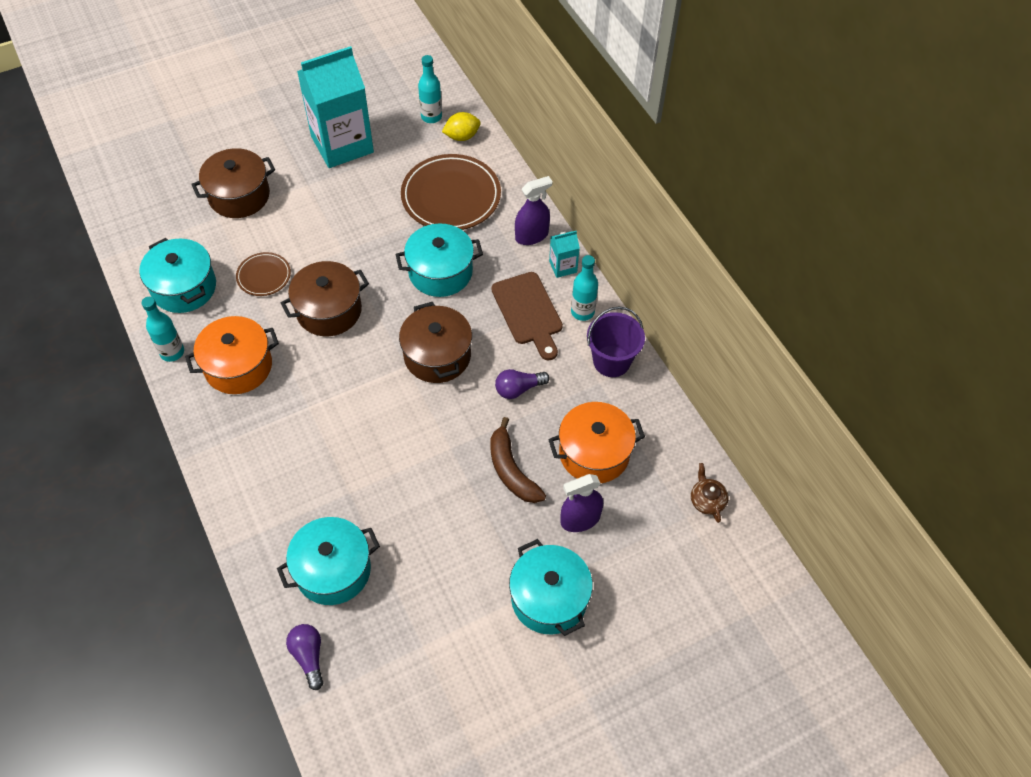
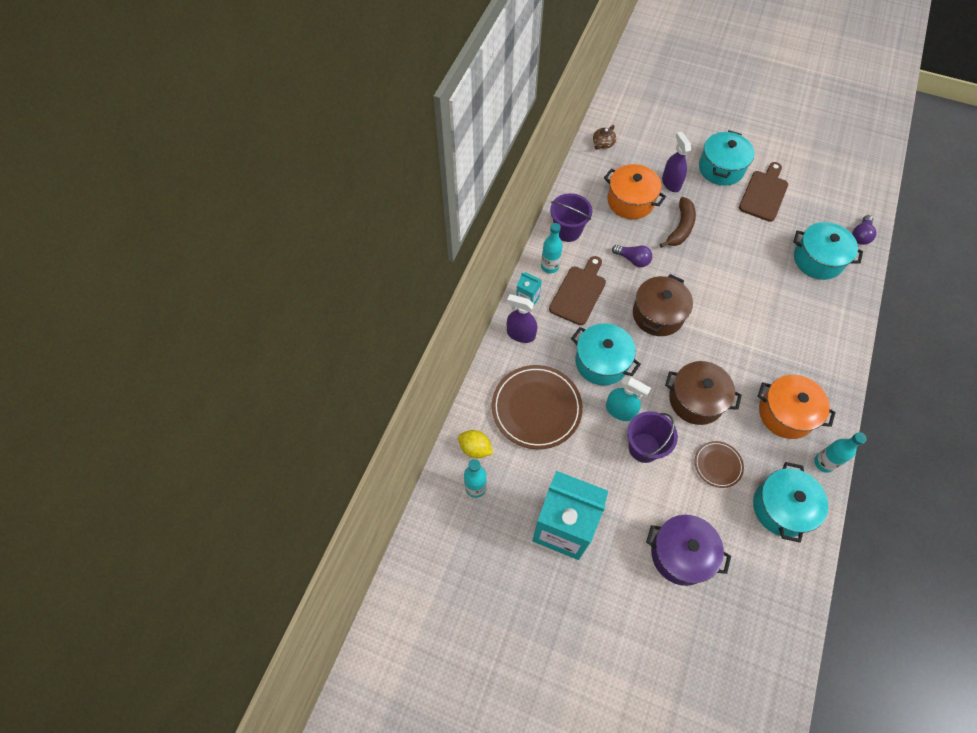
camera: 130 degrees left, 5 degrees up
brown pot [191,148,275,218] -> purple pot [646,515,731,586]
purple spray bottle [560,474,603,532] -> purple spray bottle turned 135 degrees counterclockwise [662,132,691,192]
none -> turquoise spray bottle [606,377,651,421]
none -> purple bucket [627,411,678,463]
none -> brown cutting board [739,162,788,222]

